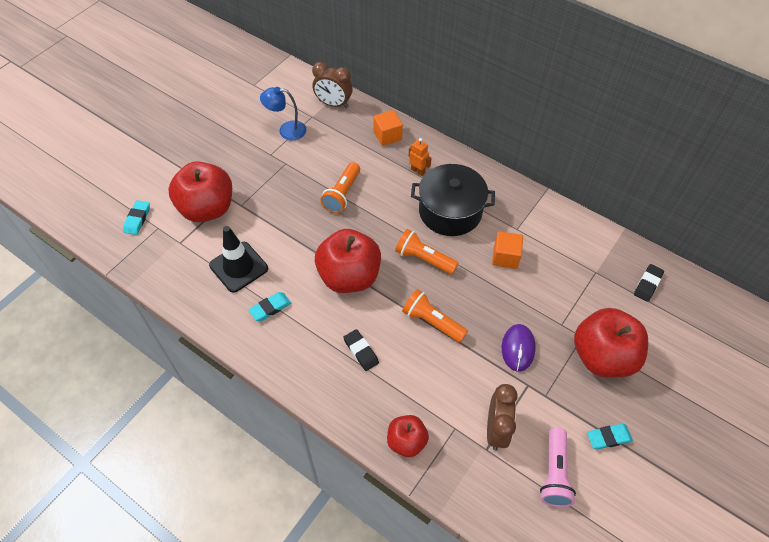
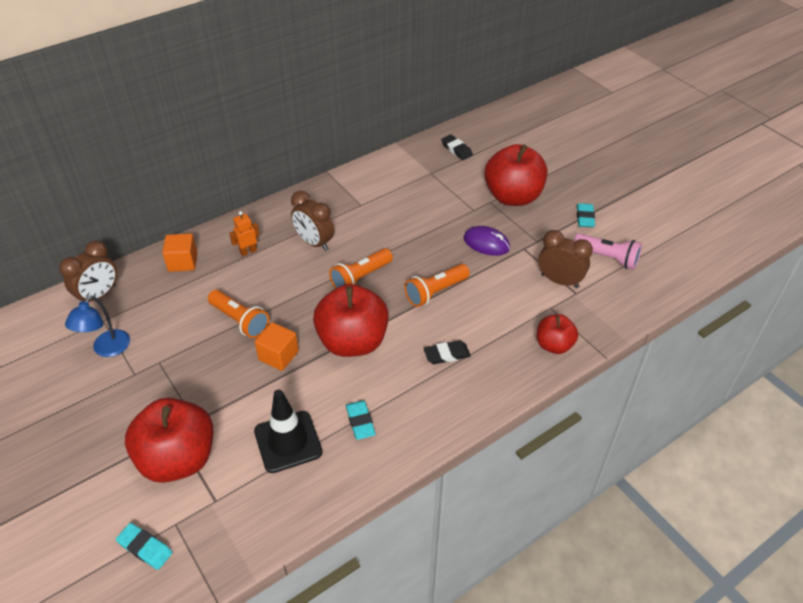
camera: 70 degrees left, 10 degrees down
black pot [411,164,495,236] -> brown clock [291,191,334,251]
orange cube [492,231,523,269] -> orange cube moved to [255,322,299,371]

